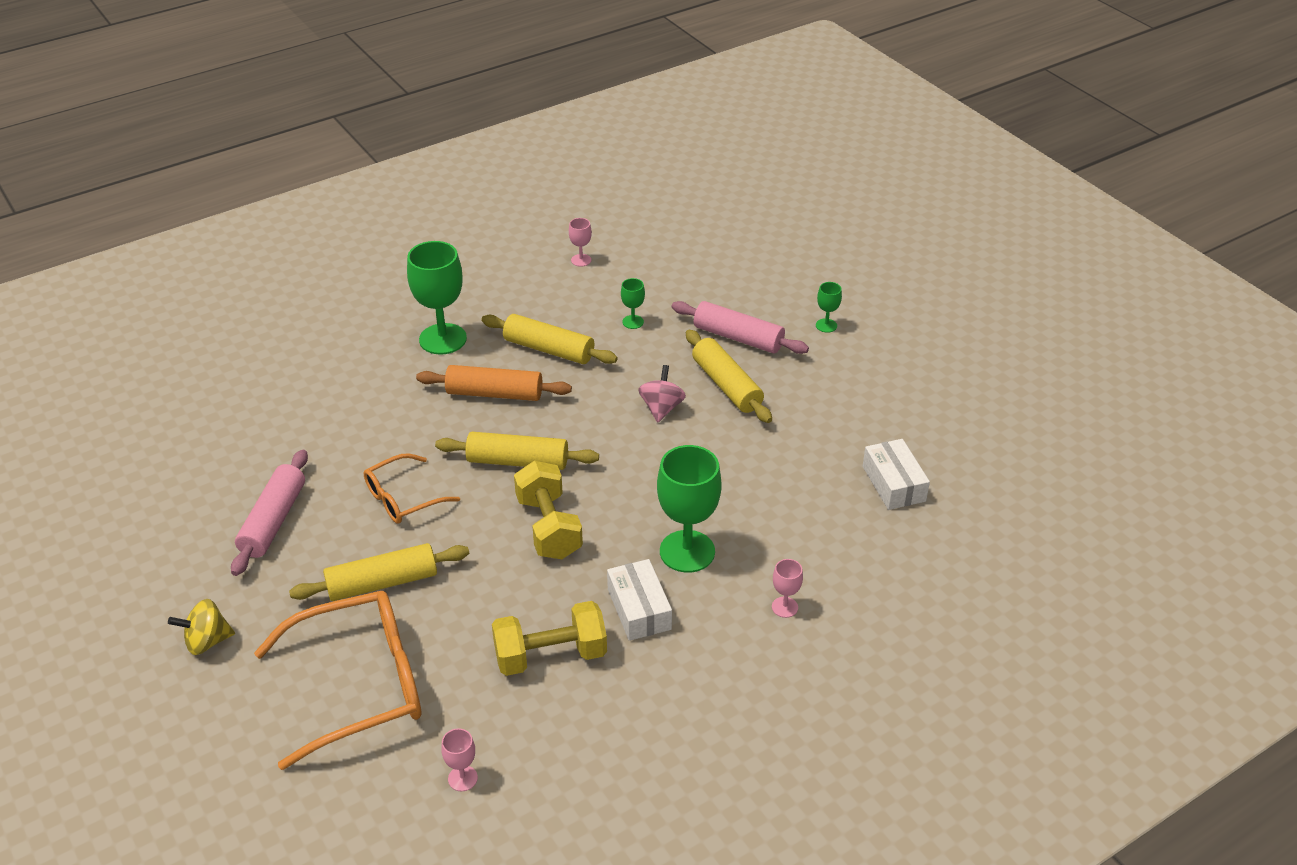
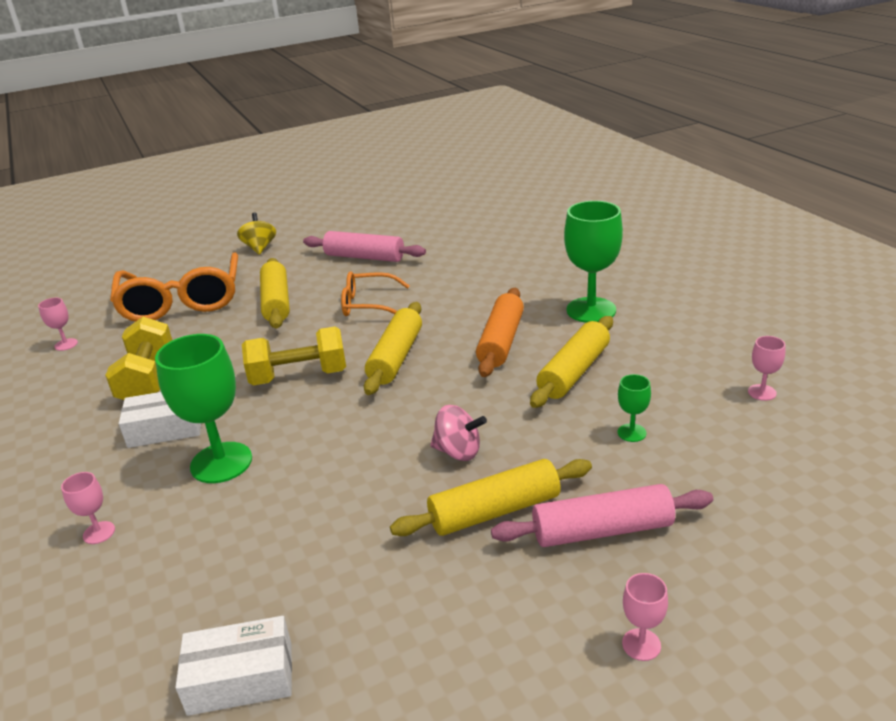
camera: 100 degrees right, 10 degrees down
orange glasses [364,453,460,524] -> orange glasses turned 60 degrees counterclockwise [341,271,410,316]
pink rolling pin [671,301,809,354] -> pink rolling pin turned 45 degrees clockwise [491,484,713,547]
green goblet [816,282,842,333] -> pink goblet [622,573,668,661]

